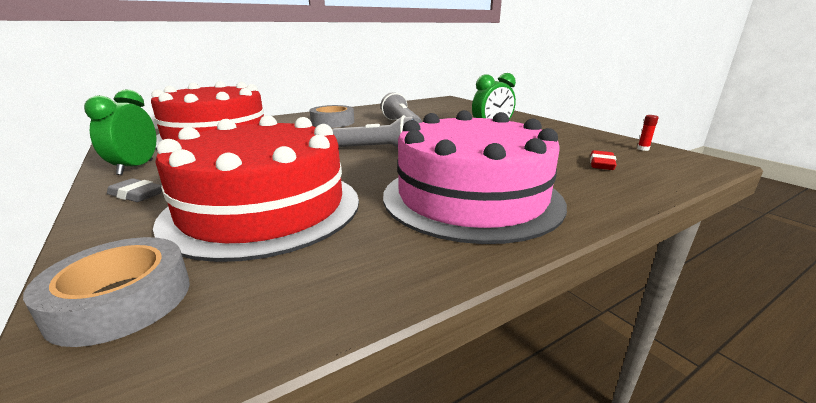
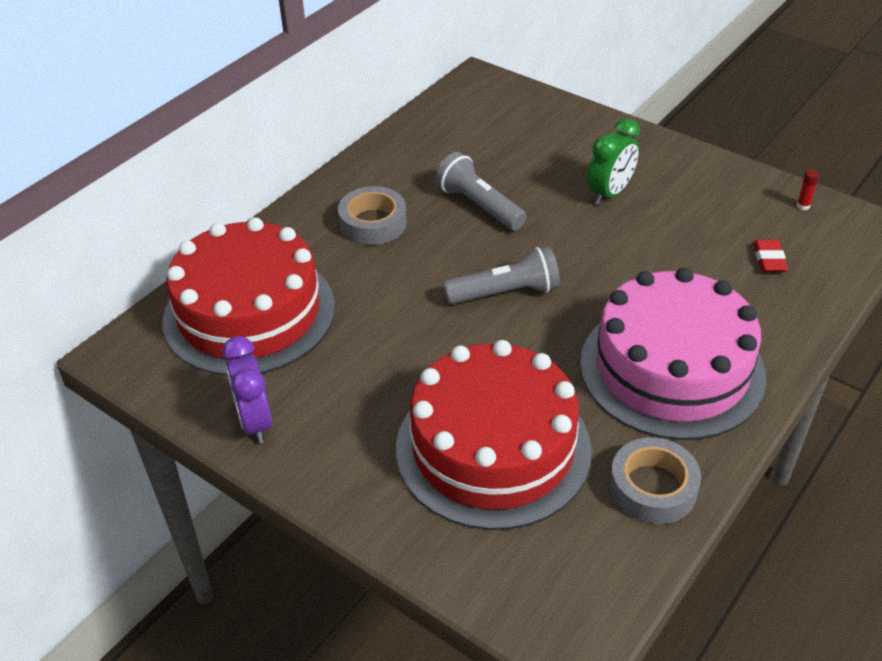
camera: 20 degrees left, 20 degrees up
grey tape [23,237,190,347] -> grey tape moved to [609,437,701,524]
green clock [84,89,157,175] -> purple clock [222,336,272,444]
grey eraser [107,178,162,202] -> none

